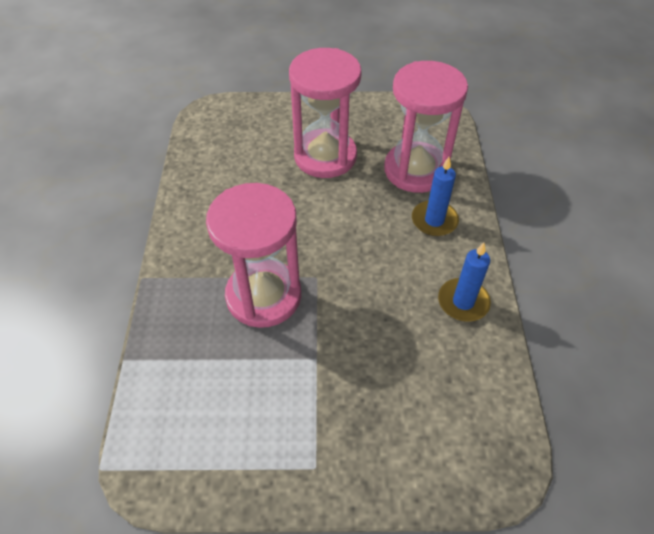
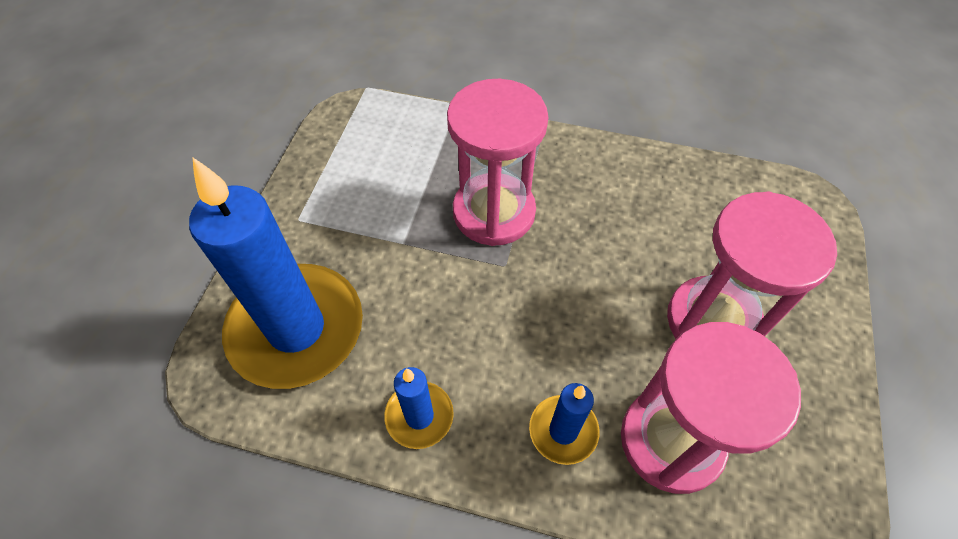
camera: 105 degrees right, 5 degrees up
none -> blue candle [189,157,363,389]

